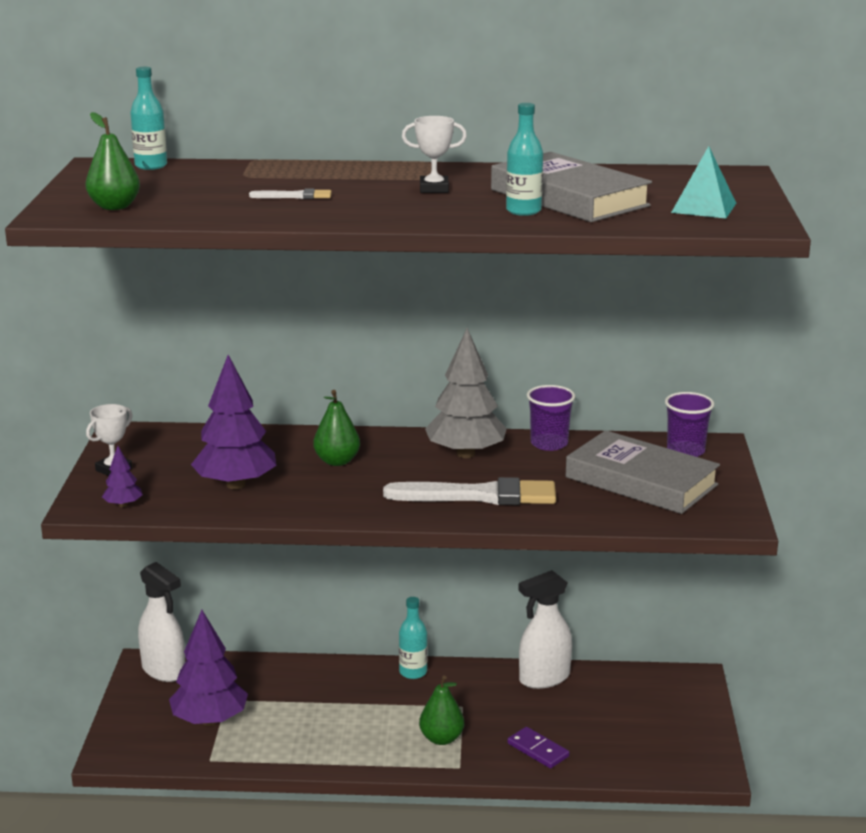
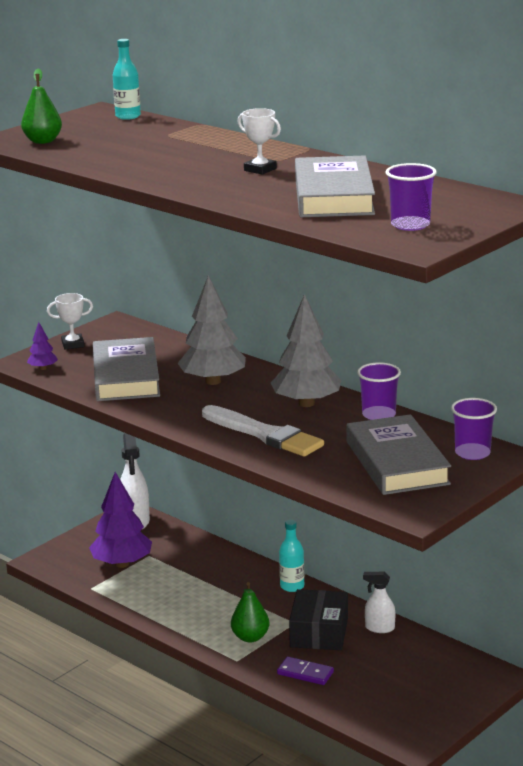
camera: 40 degrees right, 0 degrees up
purple tree [191,355,276,489] -> grey book [93,337,160,401]
white brush [249,189,332,199] -> none
green pear [313,390,360,466] -> grey tree [178,275,246,385]
turquoise bottle [506,103,543,216] -> none
purple domino [508,727,569,768] -> purple domino turned 60 degrees counterclockwise [277,657,334,685]
white spray bottle [518,570,572,689] -> white spray bottle [363,572,395,633], size x0.59
turquoise pyramid [671,146,736,218] -> purple cup [386,163,437,231]
none -> black box [289,589,348,650]

